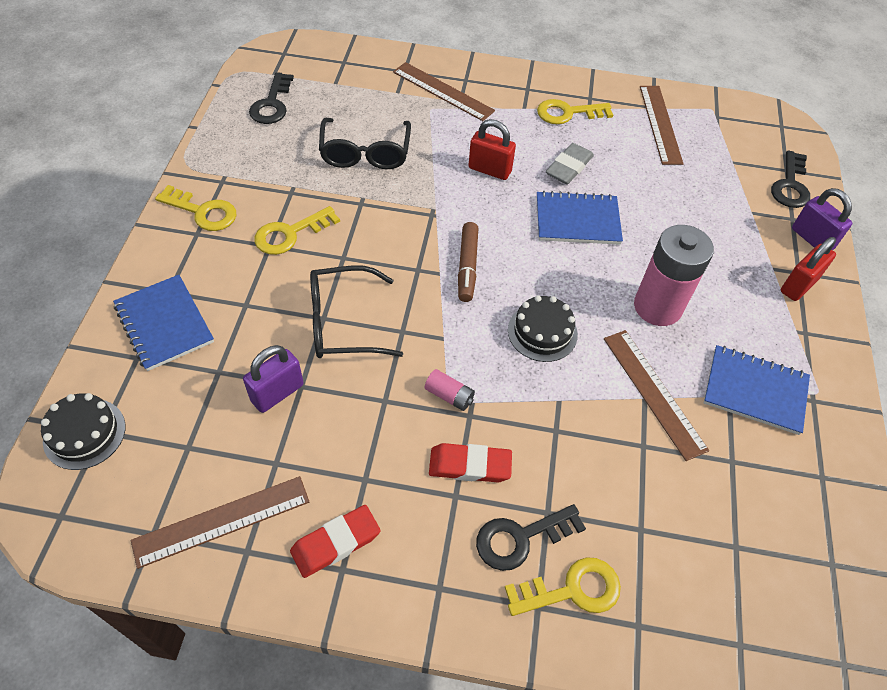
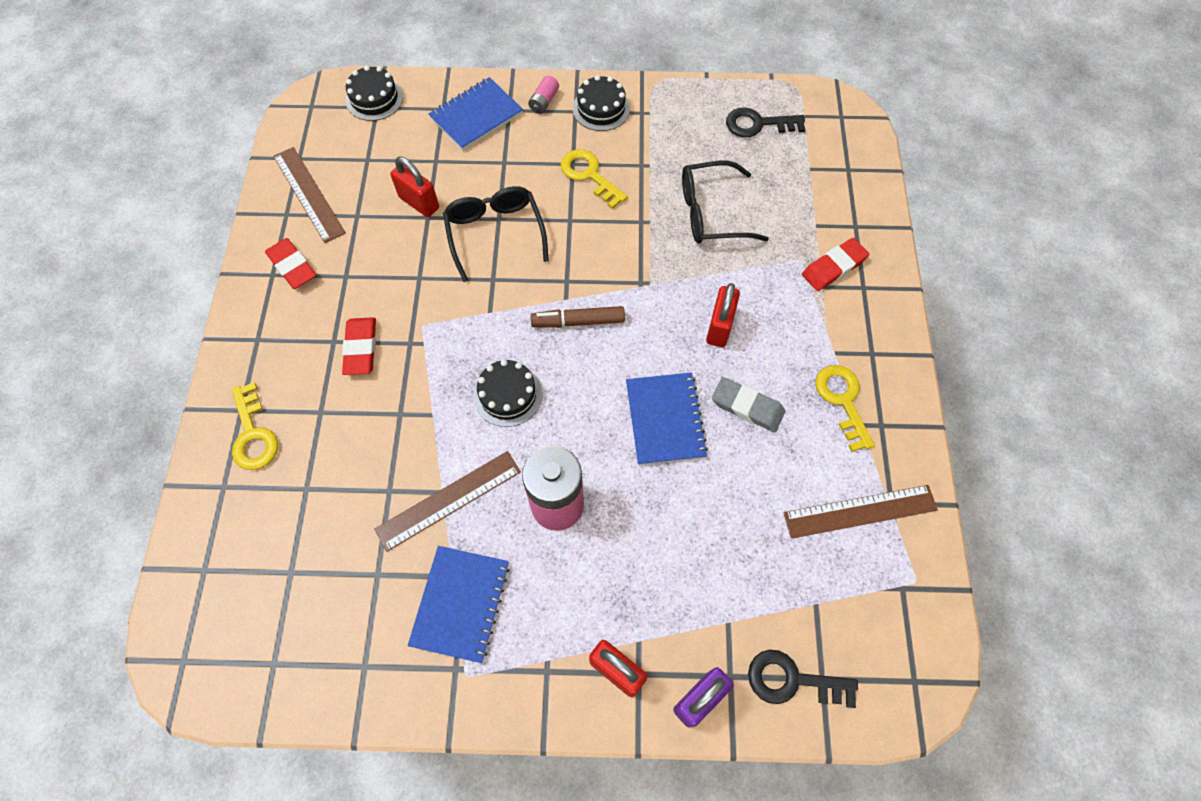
camera: 85 degrees right, 10 degrees up
yellow key [155,185,236,231] -> black cake [573,75,630,131]
purple padlock [243,345,304,413] -> red padlock [390,157,439,217]
brown ruler [393,62,495,121] -> red eraser [802,238,869,291]
pink battery [425,369,475,411] -> pink battery moved to [528,75,559,114]
black key [476,504,586,571] -> none

